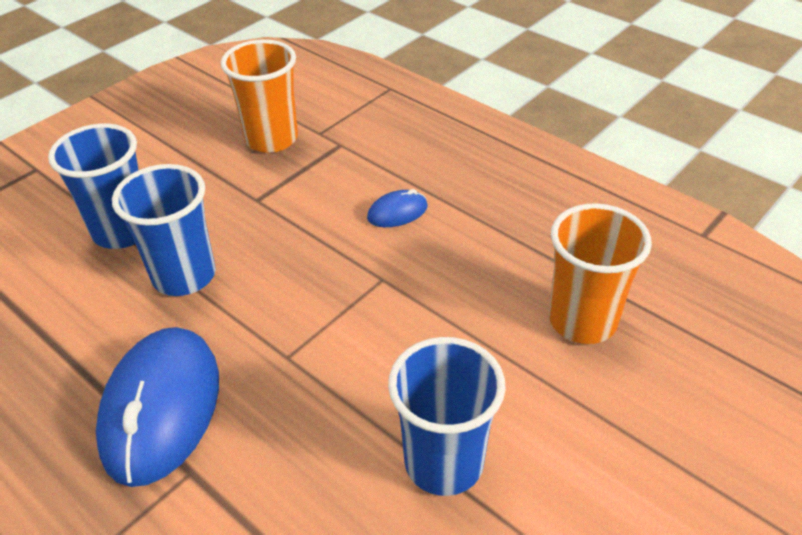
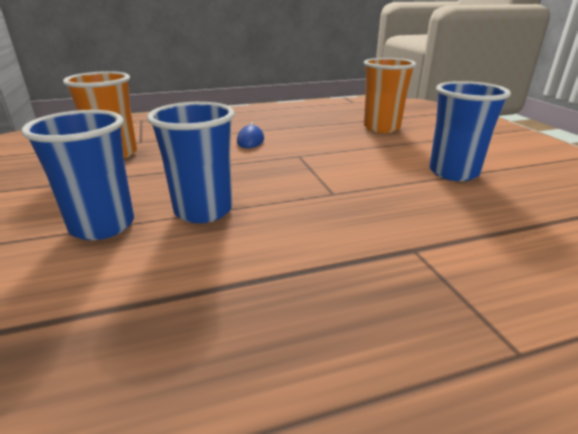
camera: 60 degrees left, 15 degrees down
blue mouse [96,327,219,487] -> none

